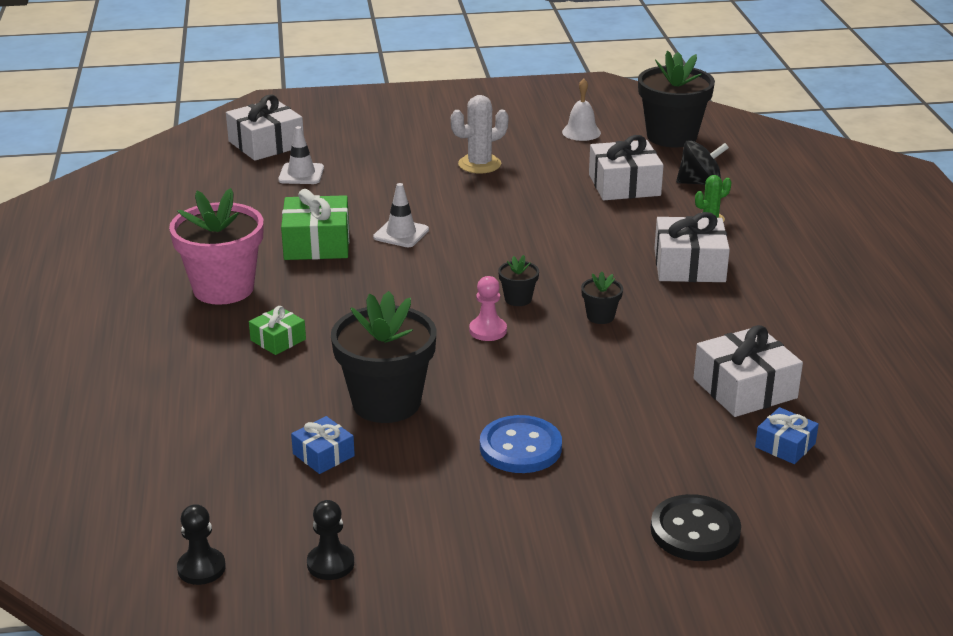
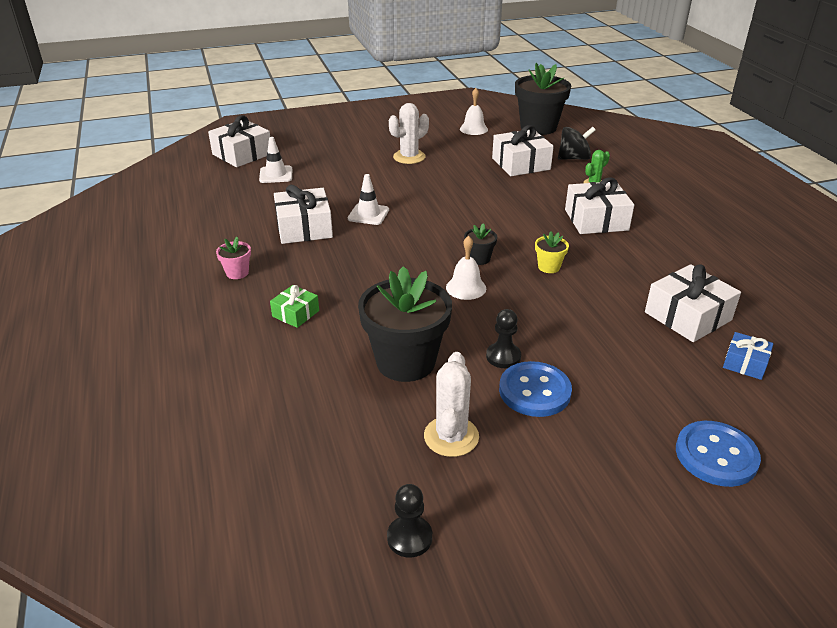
camera: 10 degrees left, 5 degrees up
pink flower pot [169,188,263,305] -> pink flower pot [216,237,251,279], size x0.44
black pawn [177,504,226,585] -> black pawn moved to [486,309,521,368]
green gift [281,189,349,260] -> white gift [274,185,333,244]
blue gift [291,416,355,474] -> none
pink pawn [469,276,507,341] -> white bell [446,236,486,300]
black flower pot [581,271,623,324] -> yellow flower pot [535,231,569,273]
black button [651,494,741,561] -> blue button [676,421,761,487]
none -> white cactus [424,352,479,457]

